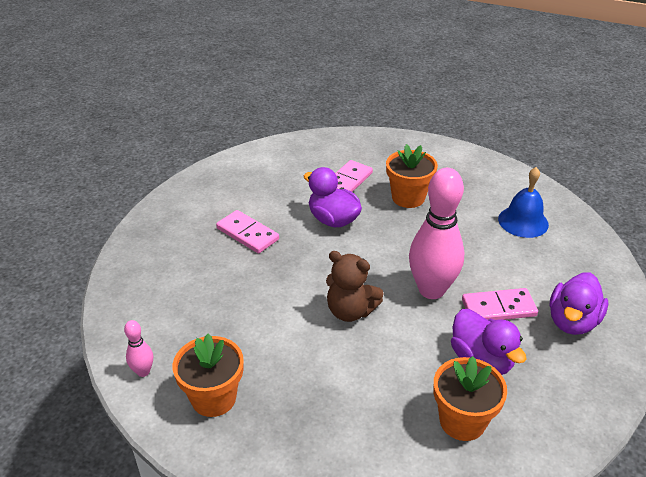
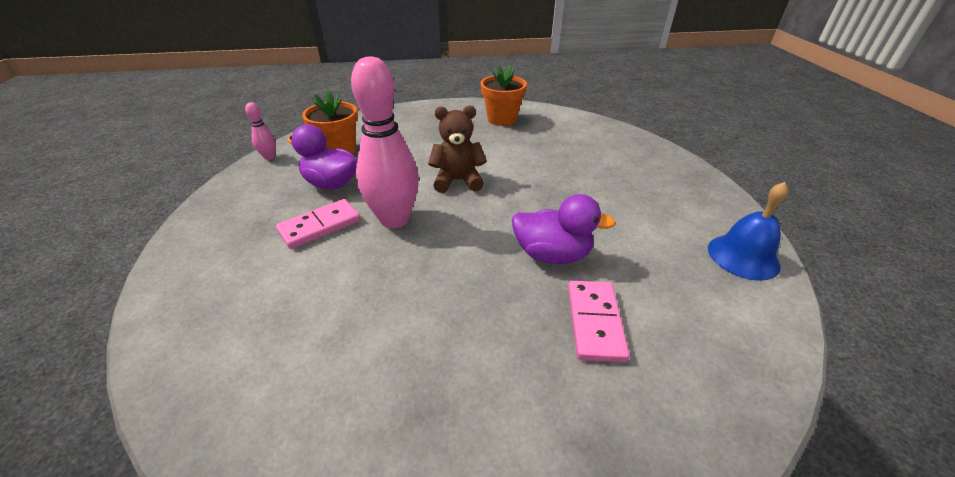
camera: 150 degrees right, 0 degrees up
pink bowling pin [124,320,153,377] -> pink bowling pin moved to [245,102,276,160]
pink domino [216,210,279,254] -> none
orange flower pot [386,144,438,208] -> none
blue bell [498,167,549,238] -> blue bell moved to [708,182,789,281]
purple duck [550,272,608,335] -> none

